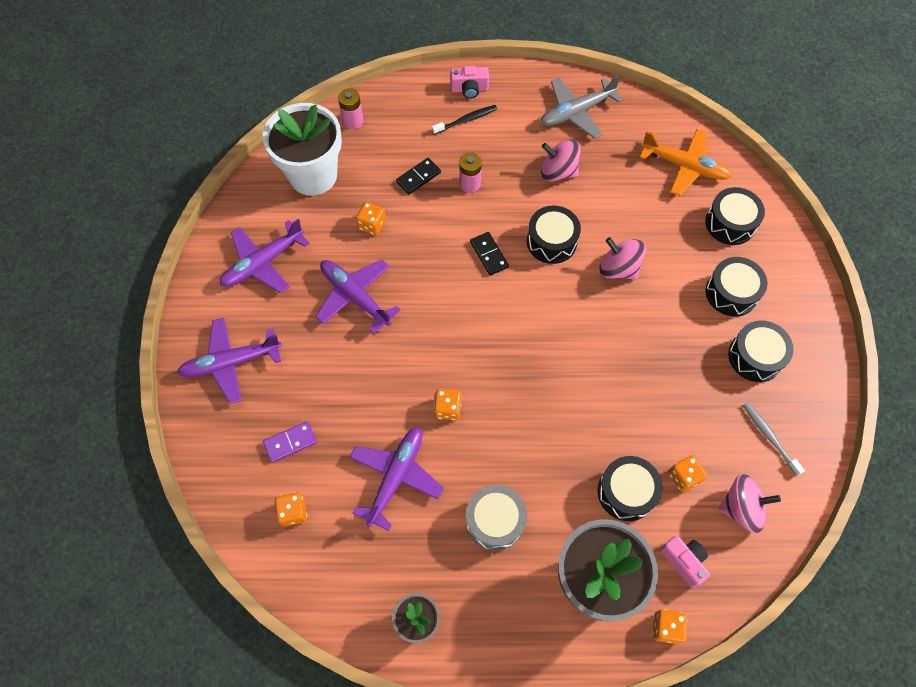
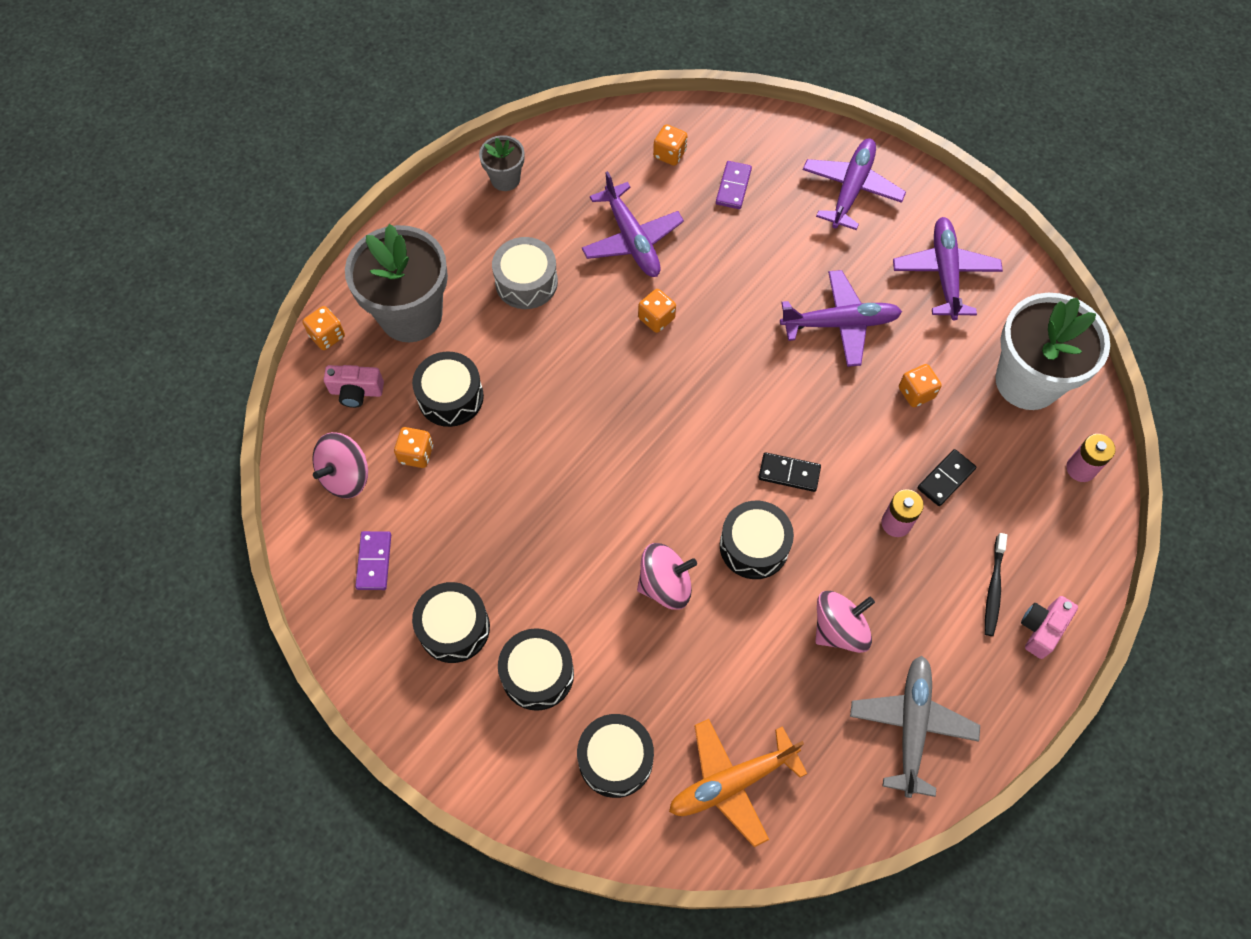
camera: 130 degrees right, 0 degrees up
black domino [396,158,441,195] -> black domino turned 45 degrees clockwise [917,449,976,506]
grey toothbrush [743,402,805,476] -> purple domino [355,531,391,590]

